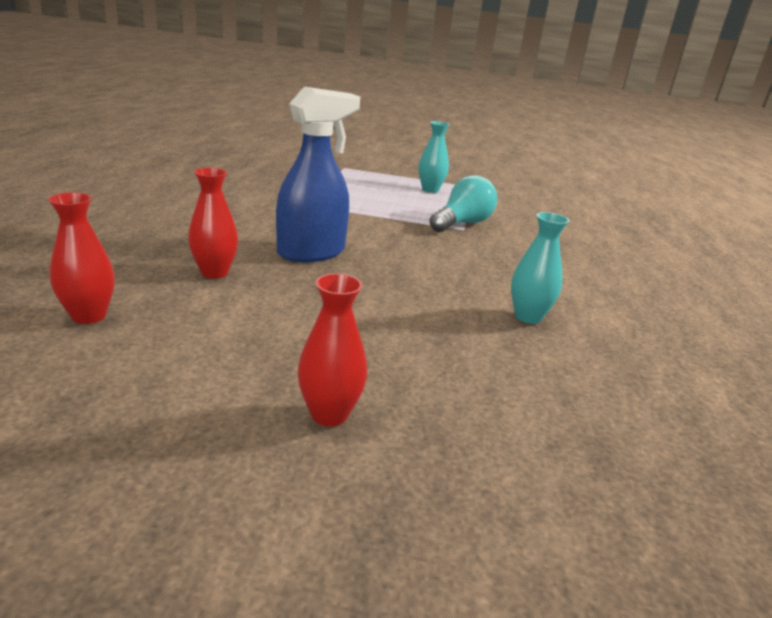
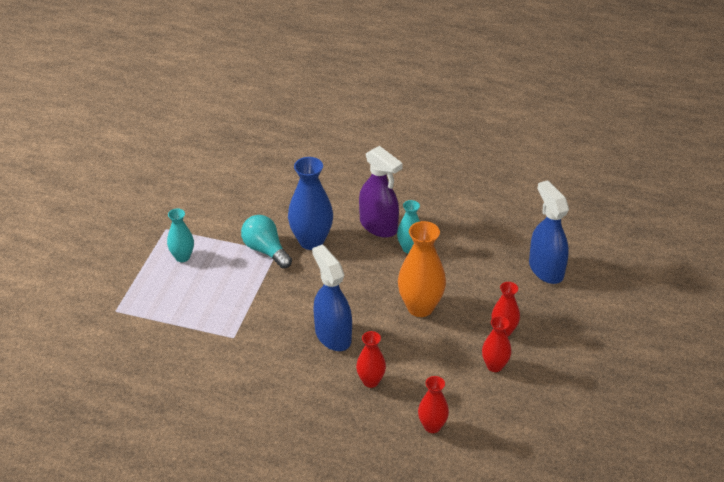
camera: 80 degrees left, 15 degrees up
none -> blue vase [288,157,333,250]
none -> purple spray bottle [359,146,403,238]
none -> orange vase [398,221,446,317]
none -> red vase [482,316,511,372]
none -> blue spray bottle [529,180,569,284]

